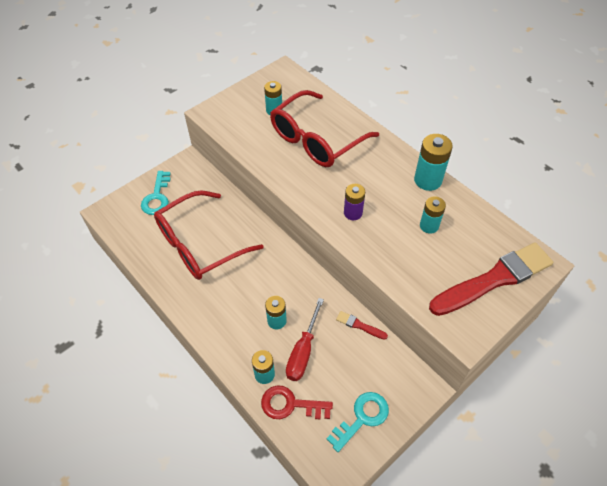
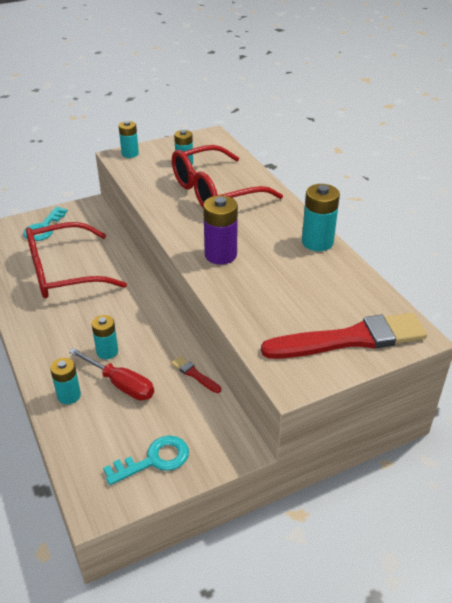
camera: 15 degrees right, 15 degrees down
red key [261,385,333,420] -> none
red screwdriver [286,298,324,381] -> red screwdriver turned 90 degrees counterclockwise [69,348,154,401]
purple battery [344,184,365,220] -> purple battery [203,195,238,265], size x1.54
turquoise battery [420,196,446,234] -> turquoise battery moved to [119,121,139,158]

